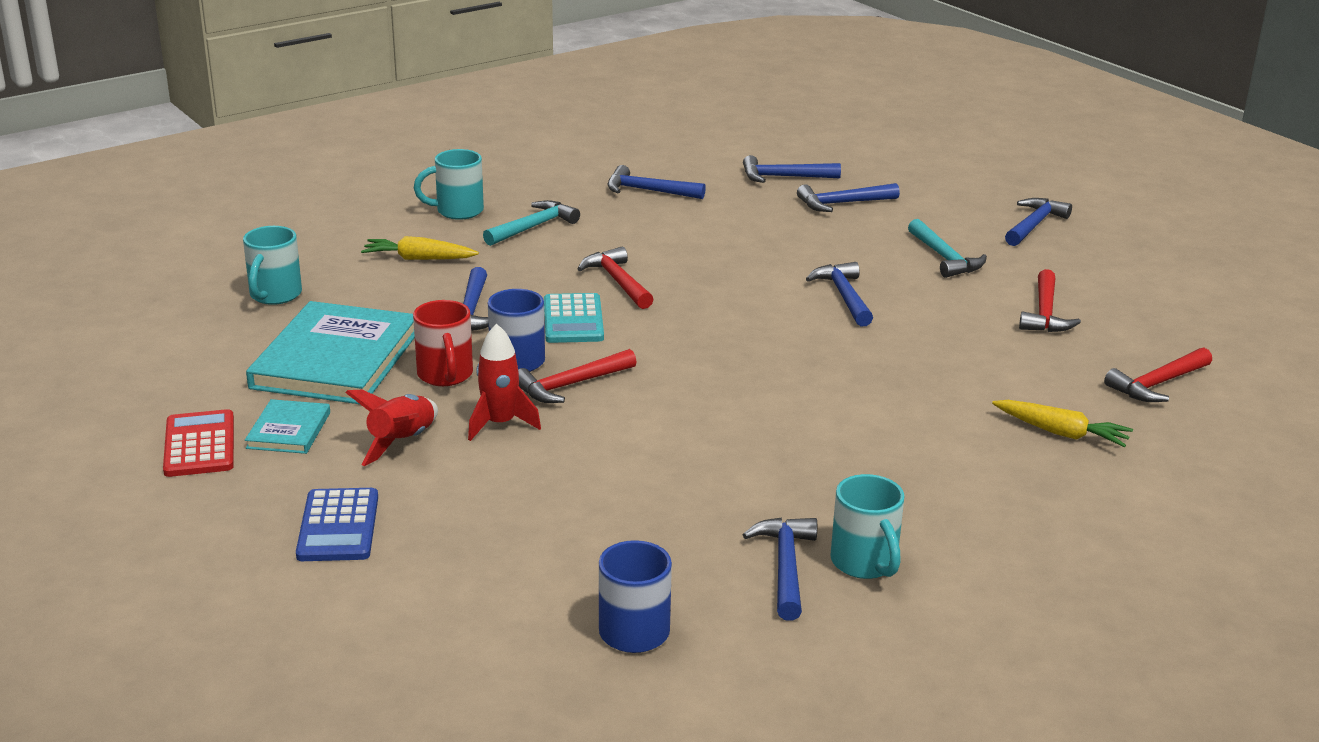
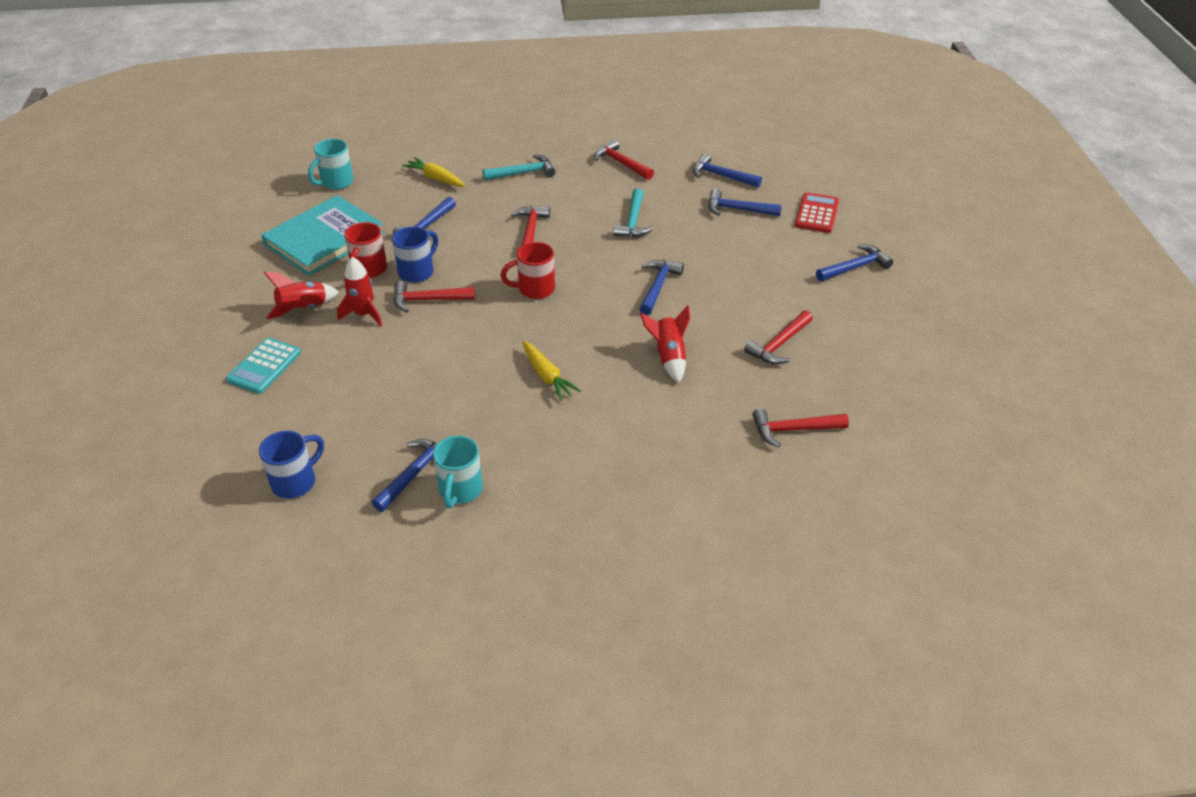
camera: 30 degrees right, 15 degrees up
red calculator [163,409,234,477] -> red calculator moved to [795,192,839,233]
turquoise book [245,399,330,454] -> none
blue calculator [296,488,378,561] -> none
turquoise mug [414,149,484,220] -> none
turquoise calculator [544,293,604,343] -> turquoise calculator moved to [226,338,301,394]
blue hammer [607,165,706,199] -> red hammer [594,139,654,180]
turquoise hammer [908,219,987,278] -> turquoise hammer moved to [613,188,653,237]
yellow carrot [992,400,1133,447] -> yellow carrot moved to [522,341,581,401]
none -> red mug [500,242,555,299]
none -> red rocket [640,305,690,383]

